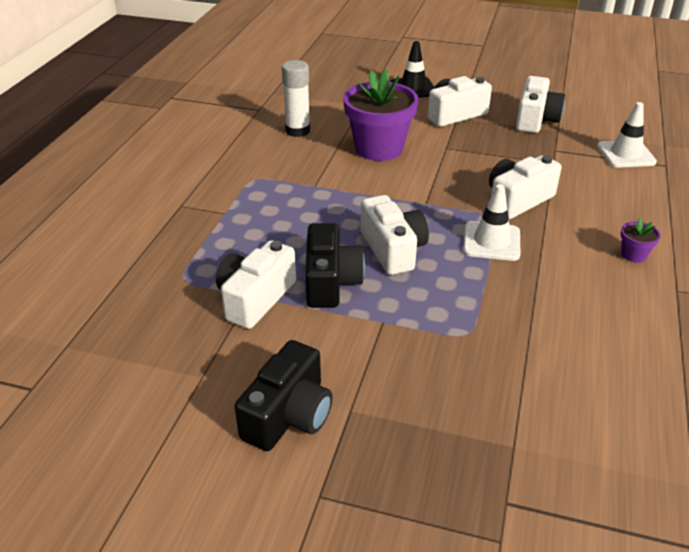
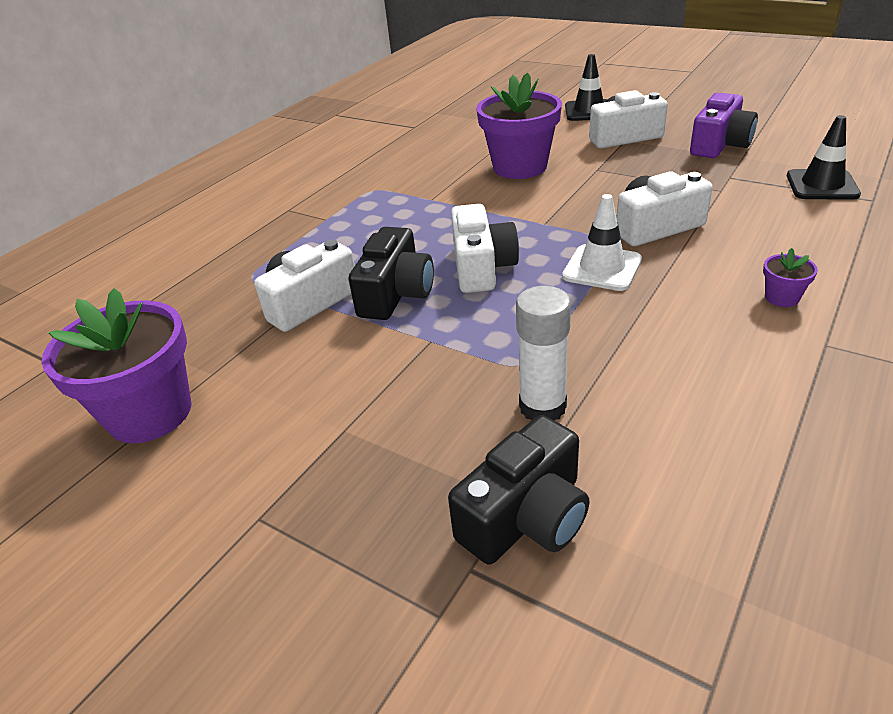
camera: 20 degrees right, 0 degrees up
black camera [234,340,333,451] -> black camera moved to [448,415,589,565]
white glue stick [282,60,310,137] -> white glue stick moved to [516,286,571,420]
white camera [516,76,565,133] -> purple camera [690,93,758,158]
white traffic cone [597,102,657,168] -> black traffic cone [787,115,861,200]
none -> purple flower pot [41,288,191,443]

